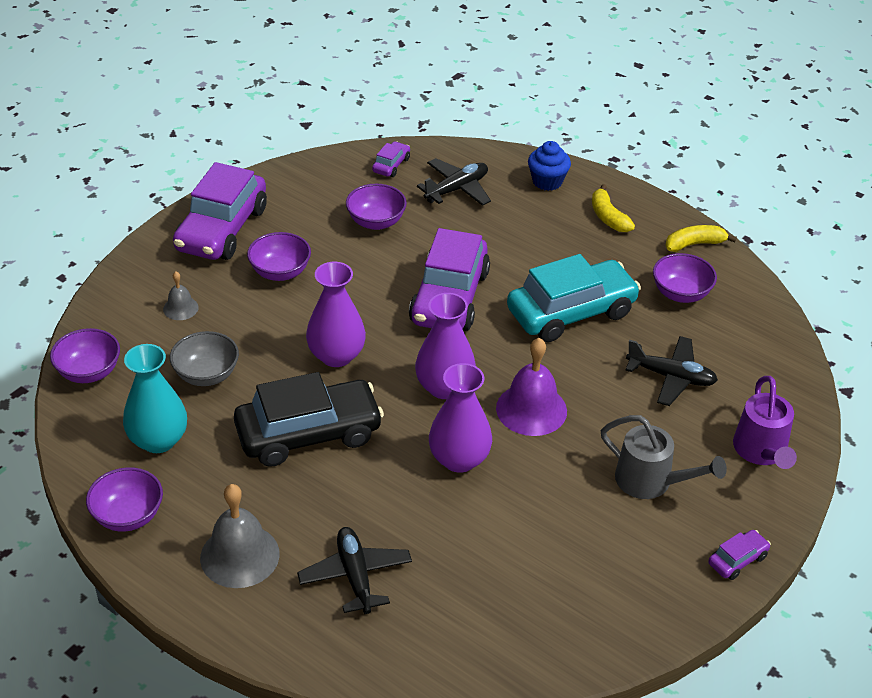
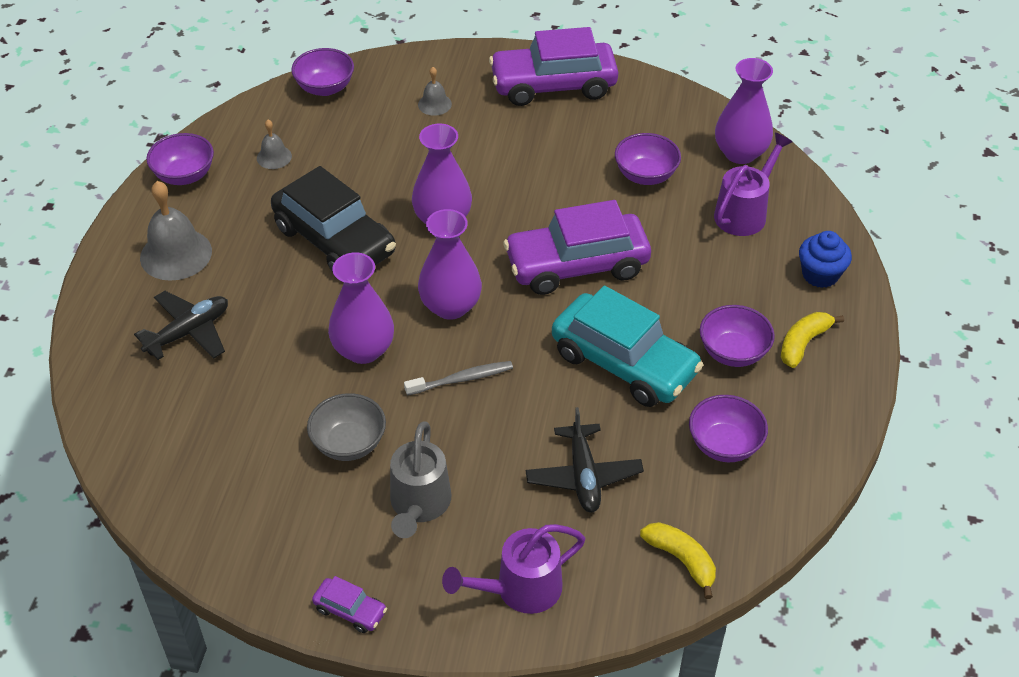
camera: 65 degrees right, 5 degrees up
turquoise vase [123,344,187,453] -> grey bell [257,120,292,169]
grey bowl [170,331,239,386] -> grey bowl moved to [307,393,386,461]
purple bowl [247,232,311,281] -> purple bowl moved to [700,305,775,367]
purple car [372,141,410,177] -> purple vase [715,58,773,164]
black plane [417,158,491,206] -> purple watering can [714,133,793,236]
purple bell [496,338,567,436] -> grey toothbrush [404,361,513,395]
yellow banana [665,225,737,252] -> yellow banana moved to [640,522,716,599]

